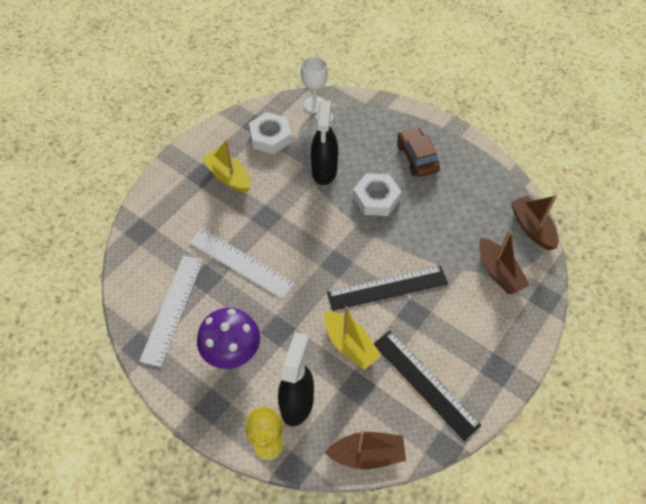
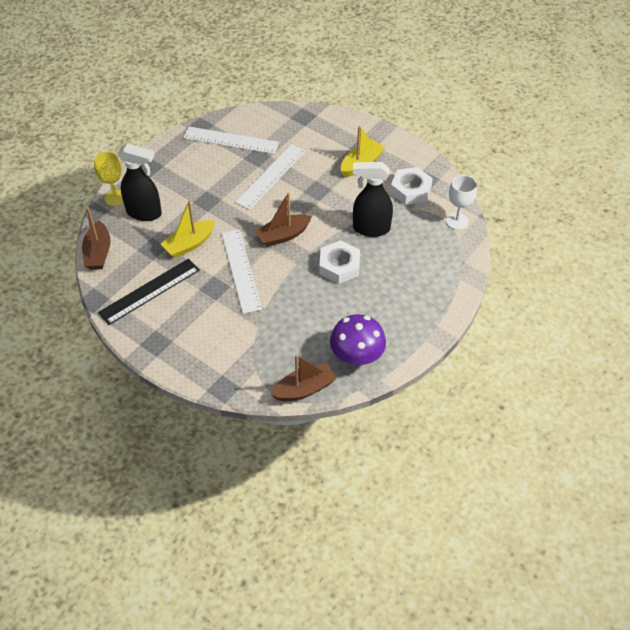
camera: 90 degrees right, 5 degrees down
purple mushroom [197,308,260,369] -> purple mushroom moved to [330,314,386,365]
black ruler [327,266,448,311] -> white ruler [222,230,262,314]
brown car [397,127,440,177] -> none
brown boat [479,230,530,294] -> brown boat moved to [255,192,312,247]

